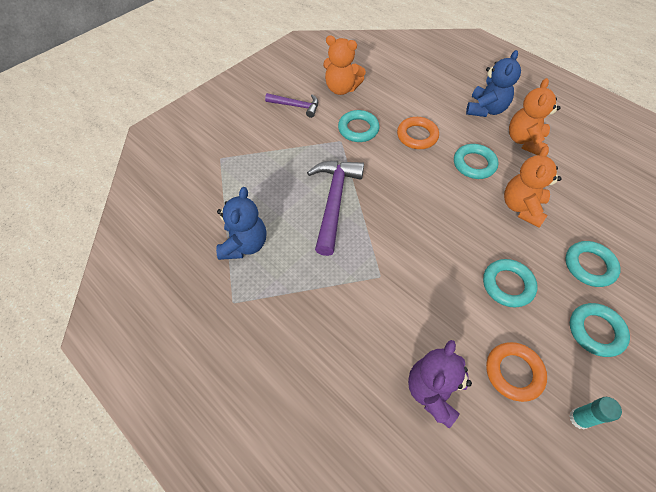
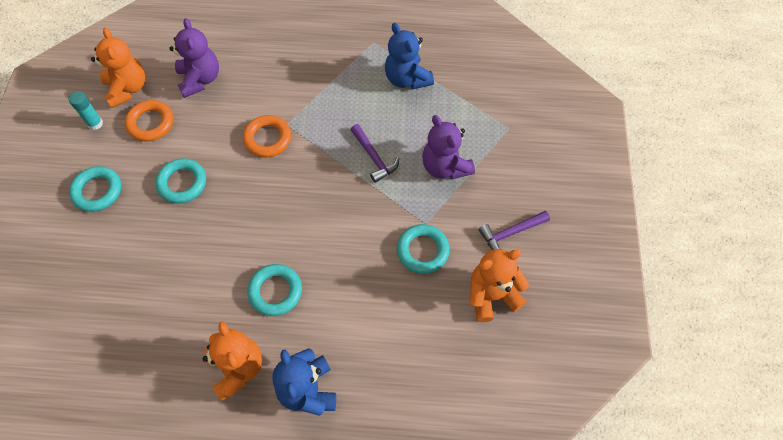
camera: 140 degrees right, 5 degrees up
purple hammer [307,161,364,256] -> purple hammer [351,124,399,183], size x0.57
orange ring [397,117,439,149] -> orange ring moved to [243,115,291,157]
orange teddy bear [504,146,562,227] -> orange teddy bear moved to [91,28,145,108]
turquoise ring [565,241,621,287] -> none
none -> purple teddy bear [422,115,475,179]

